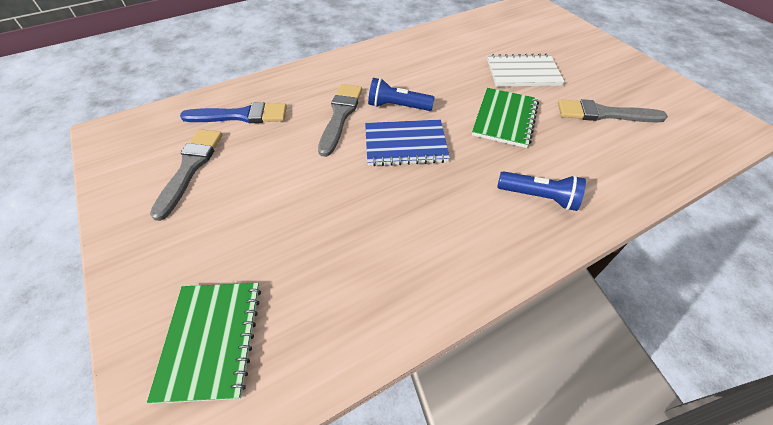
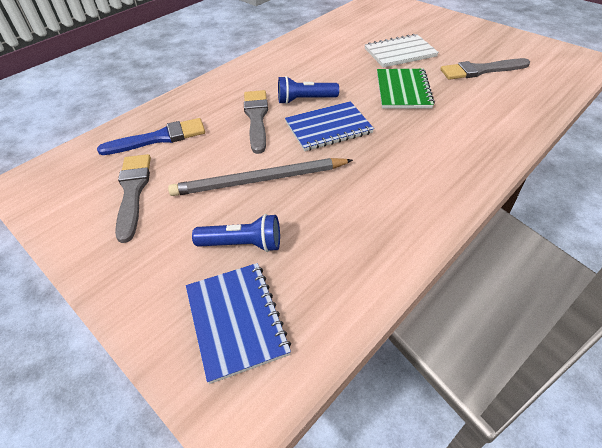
camera: 15 degrees left, 5 degrees down
green notebook [147,283,261,404] -> blue notebook [186,263,291,384]
blue flashlight [497,171,586,211] -> blue flashlight moved to [192,214,280,252]
none -> grey pencil [168,158,353,196]

